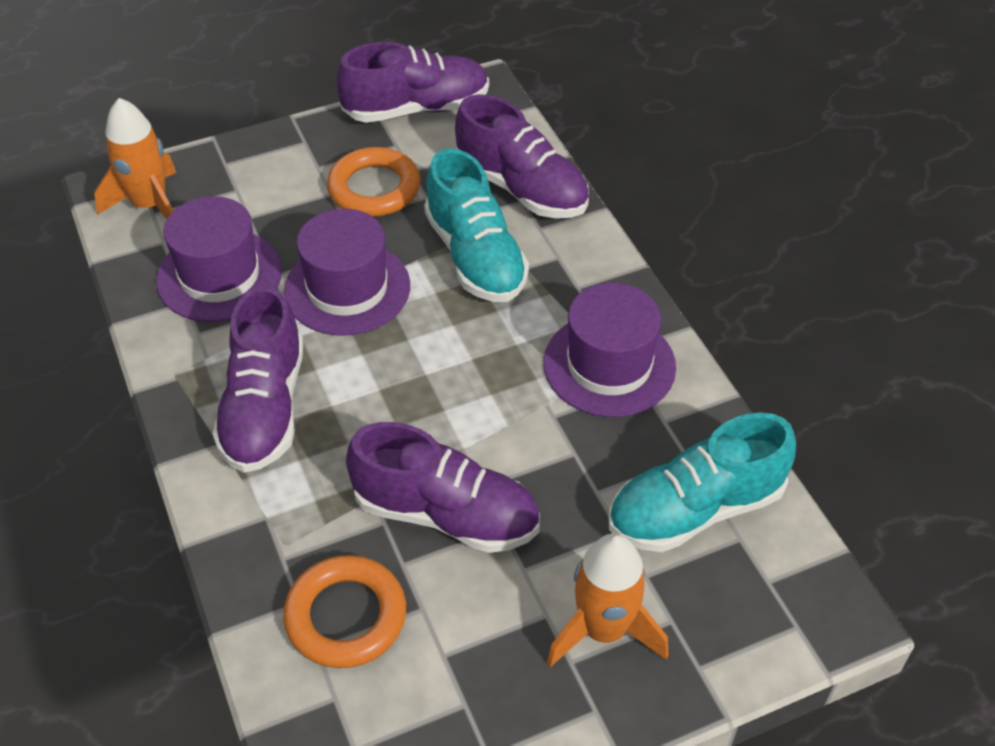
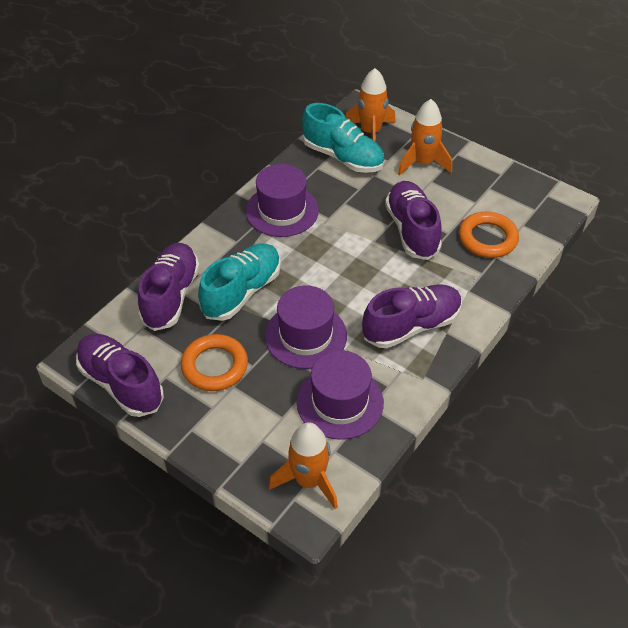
camera: 120 degrees left, 0 degrees up
none -> orange rocket [345,68,396,142]

